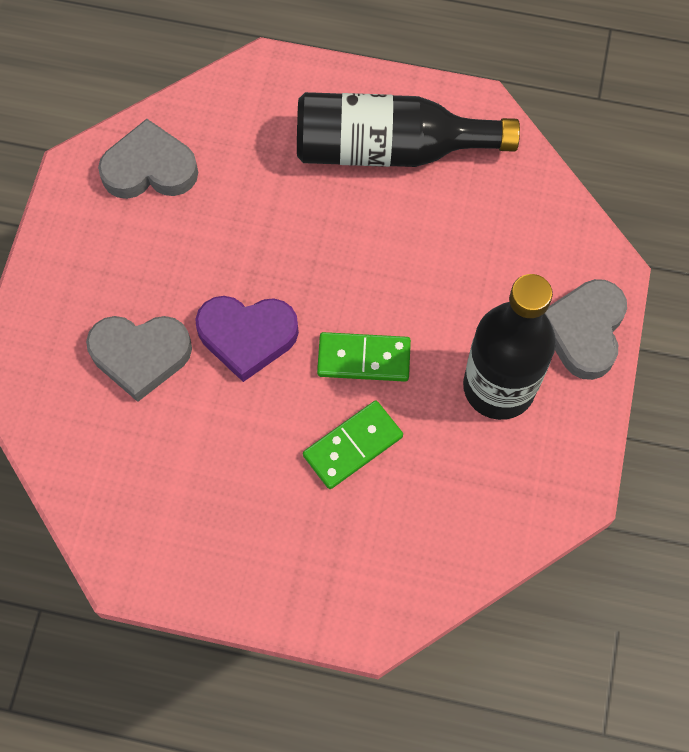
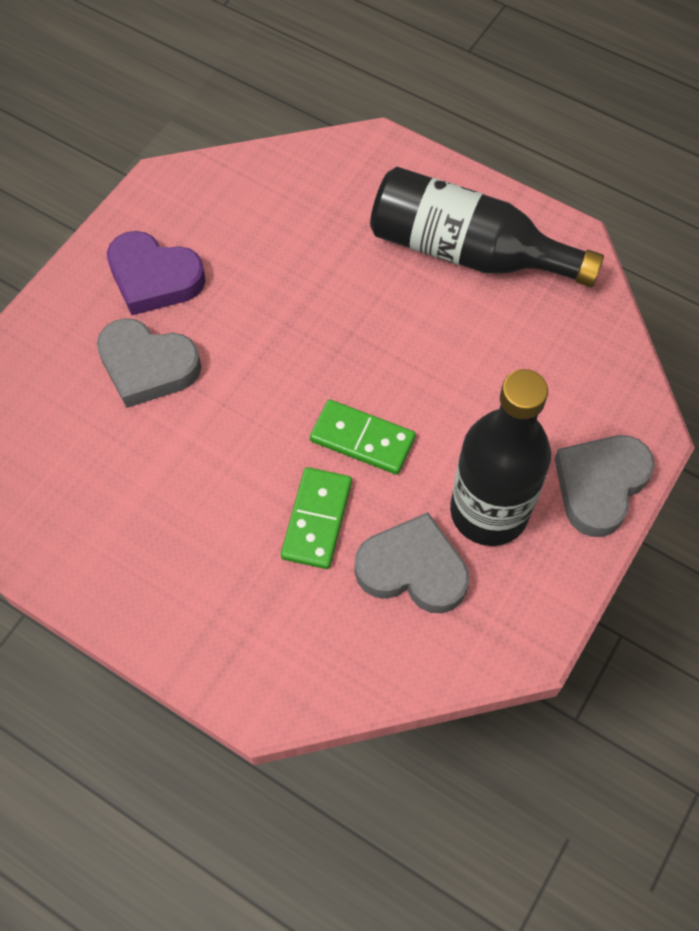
camera: 20 degrees right, 5 degrees down
grey heart [98,119,198,199] -> grey heart moved to [354,512,469,613]
purple heart [195,296,299,382] -> purple heart moved to [107,231,206,315]
green domino [303,401,403,489] -> green domino turned 60 degrees counterclockwise [281,467,352,569]

